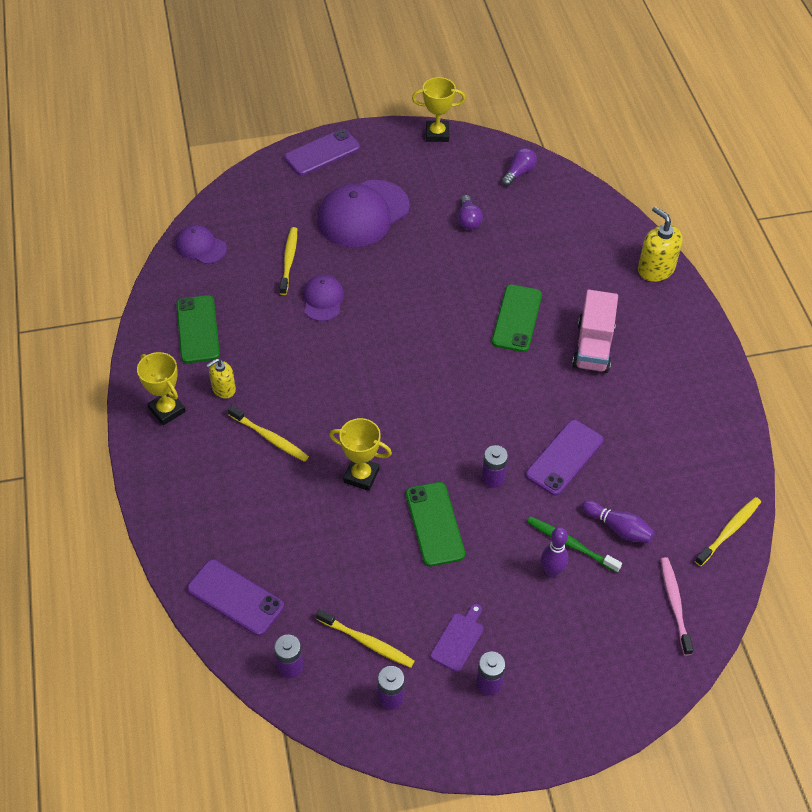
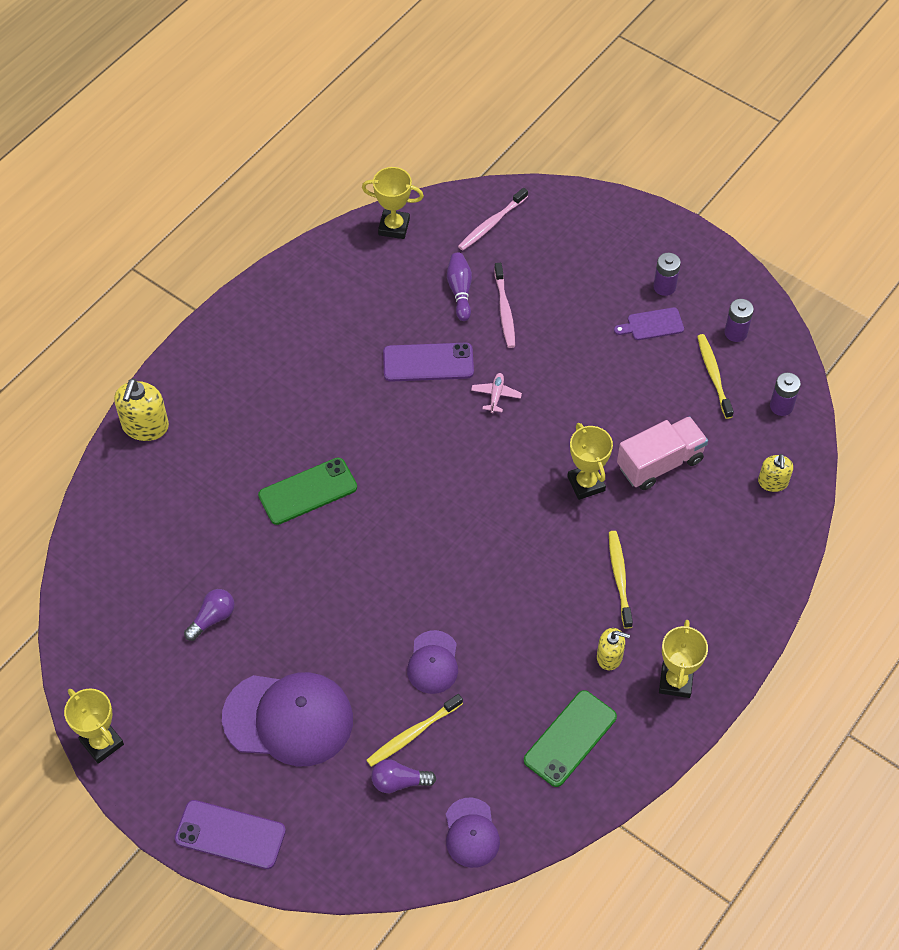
camera: 130 degrees left, 5 degrees up
purple phone [187,559,284,636] -> yellow soap dispenser [758,454,793,492]
purple cap [303,275,344,321] -> purple cap turned 45 degrees counterclockwise [407,630,458,694]
green phone [406,482,465,566] -> none
purple battery [482,445,508,488] -> pink plane [471,373,522,413]
purple light bulb [502,148,537,186] -> purple light bulb moved to [371,759,436,793]
green toothbrush [527,516,622,573] -> pink toothbrush [494,263,515,348]
purple bowling pin [541,527,569,577] -> none
pink truck [572,290,618,373] -> pink truck moved to [617,416,708,490]
yellow toothbrush [695,497,761,566] -> yellow trophy [362,167,424,239]

